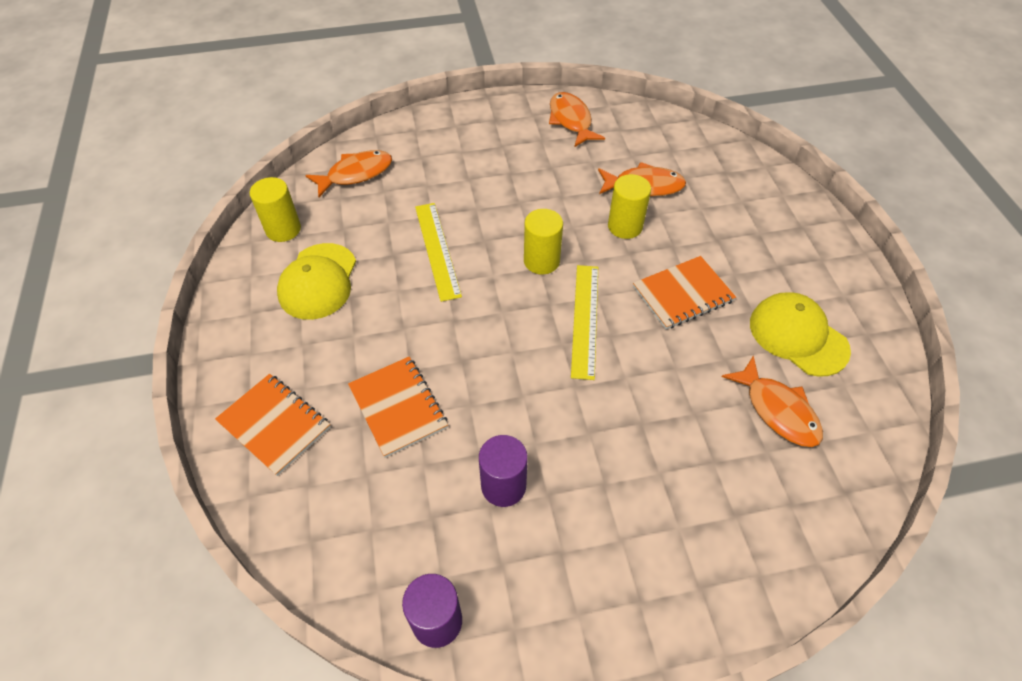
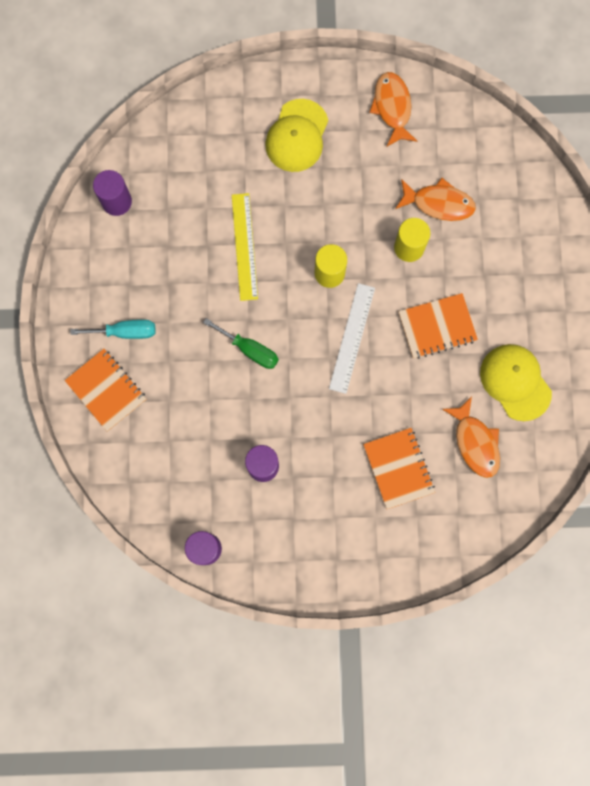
camera: 10 degrees right, 25 degrees up
yellow cylinder [250,177,301,242] -> purple cylinder [93,170,132,216]
yellow cap [277,243,356,320] -> yellow cap moved to [265,99,328,172]
orange fish [305,150,392,197] -> none
orange notebook [348,357,448,458] -> orange notebook moved to [363,428,435,509]
yellow ruler [571,265,598,380] -> white ruler [329,283,375,394]
none -> turquoise screwdriver [70,320,156,339]
none -> green screwdriver [203,318,279,369]

